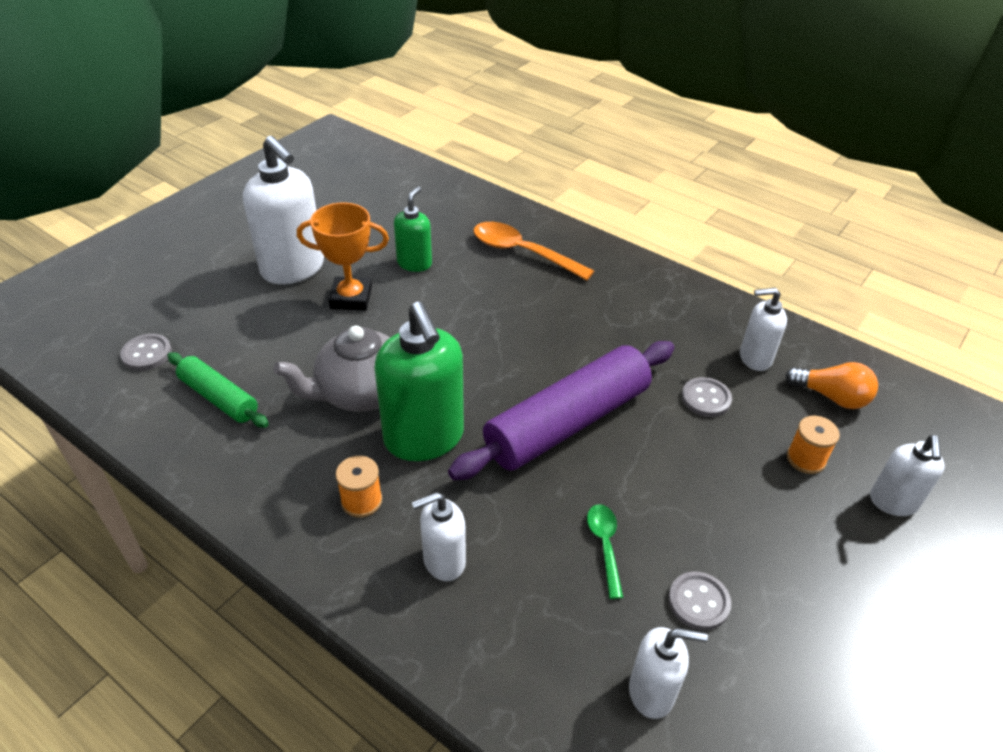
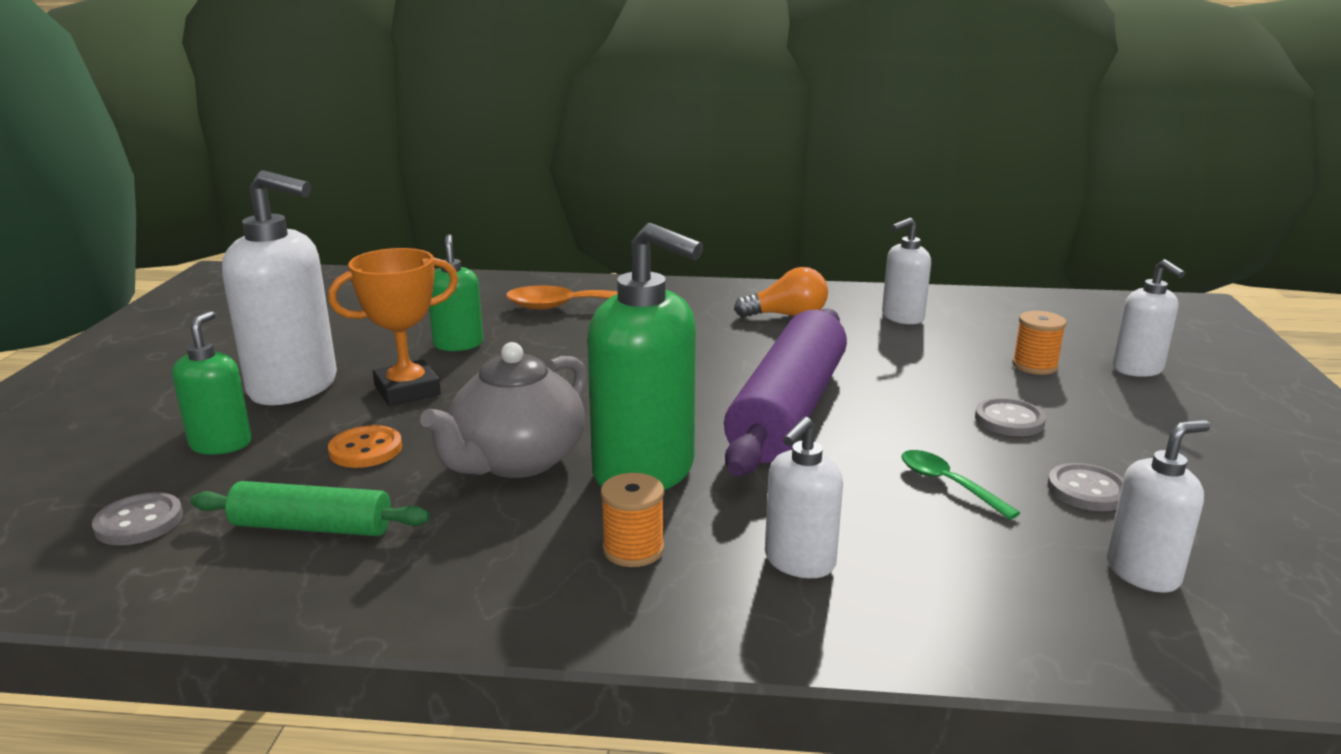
camera: 30 degrees left, 20 degrees down
grey button [682,377,732,417] -> grey button moved to [975,398,1046,436]
orange light bulb [785,362,878,409] -> orange light bulb moved to [734,267,828,318]
none -> green soap dispenser [172,310,252,455]
none -> orange button [328,425,402,468]

